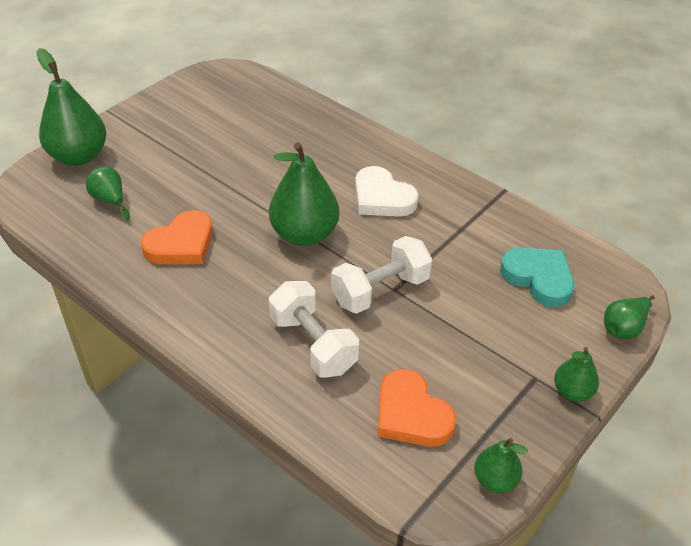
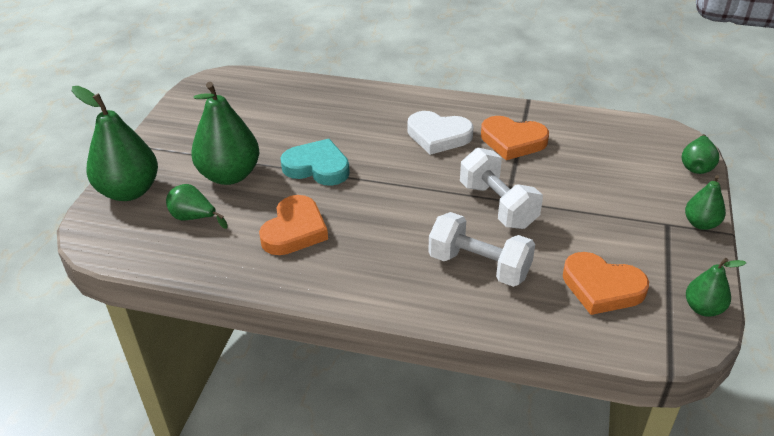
camera: 25 degrees left, 5 degrees down
green pear [269,142,339,246] -> green pear moved to [191,82,259,185]
white dumbbell [331,236,433,314] -> white dumbbell turned 60 degrees counterclockwise [460,148,543,229]
turquoise heart [500,247,574,307] -> turquoise heart moved to [280,139,350,186]
none -> orange heart [481,116,549,160]

